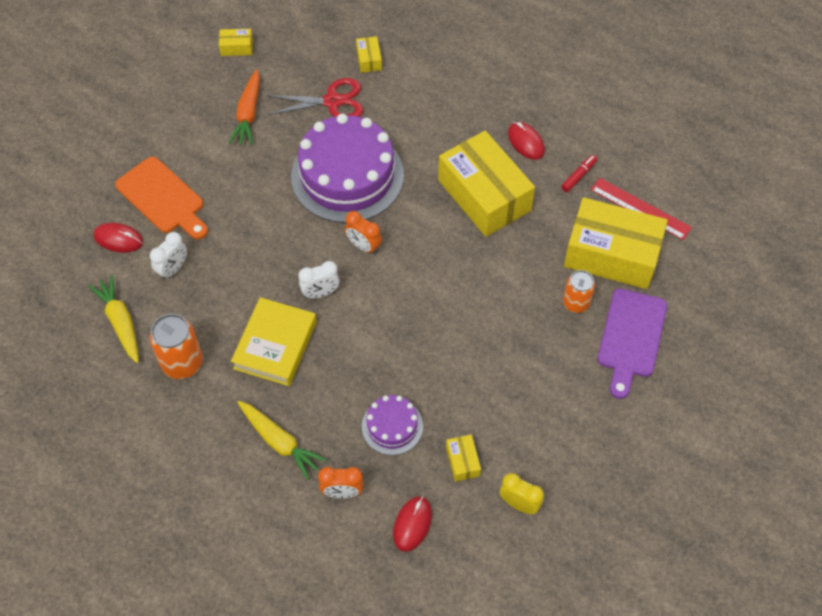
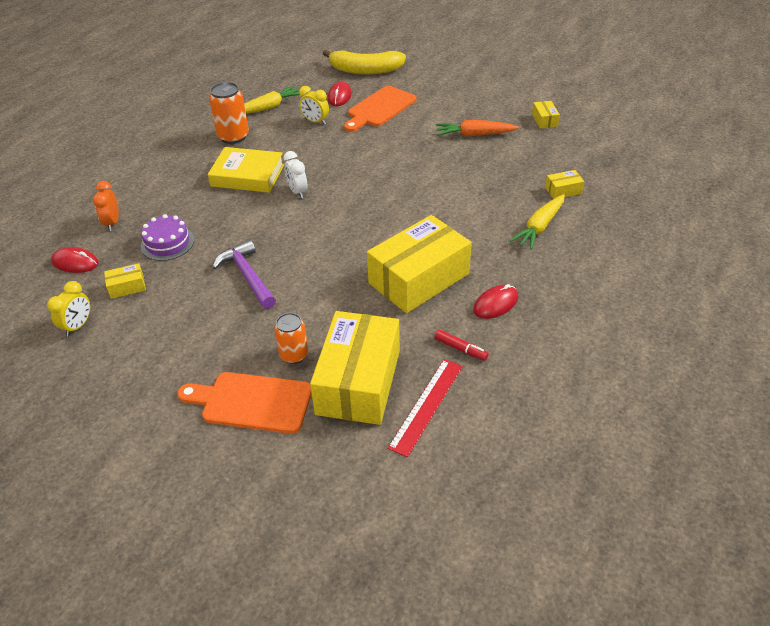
camera: 85 degrees right, 15 degrees down
white clock [150,232,187,280] -> yellow clock [299,86,329,125]
yellow carrot [237,401,327,480] -> yellow carrot moved to [510,194,565,250]
red scissors [266,78,363,117] -> none
purple cake [291,114,404,223] -> none
orange clock [345,211,382,254] -> none
purple cutting board [597,288,667,399] -> orange cutting board [177,372,312,434]
none -> purple hammer [212,240,276,309]
none -> yellow banana [323,50,406,74]

